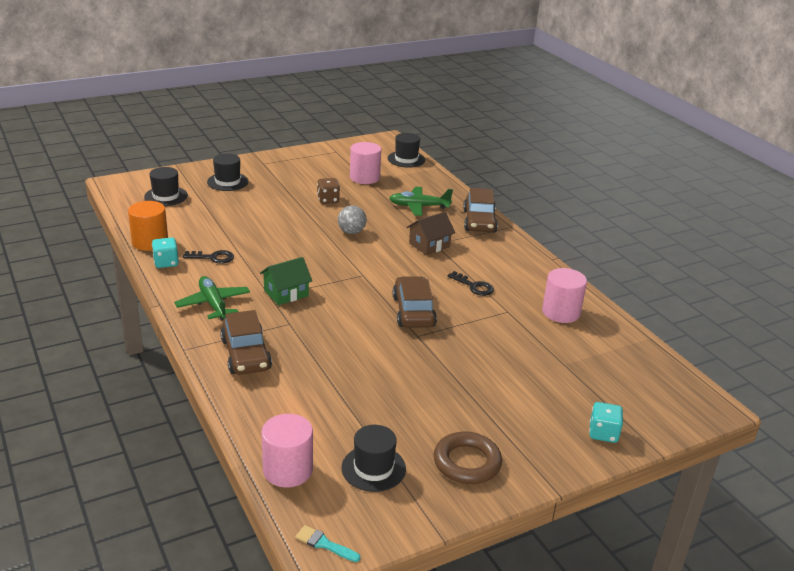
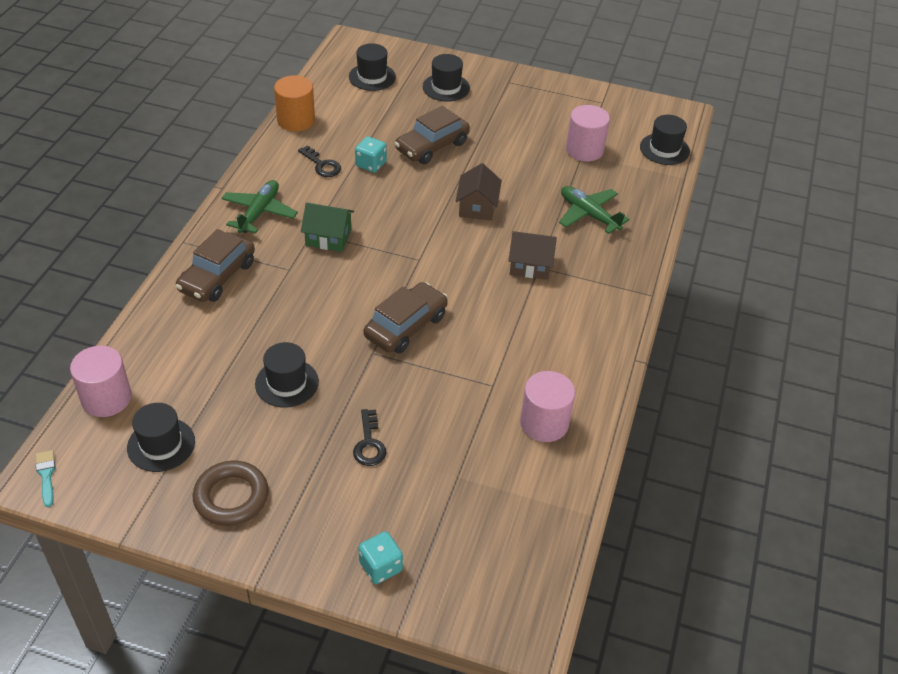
camera: 45 degrees right, 15 degrees up
turquoise dice [152,237,179,268] -> turquoise dice moved to [355,136,387,173]
brown dice [317,178,340,204] -> none
grey ball [338,205,367,234] -> brown house [455,163,502,221]
black key [447,271,494,296] -> black key moved to [353,409,387,466]
brown car [463,188,498,233] -> brown car moved to [395,106,470,164]
none -> black hat [255,342,319,408]

